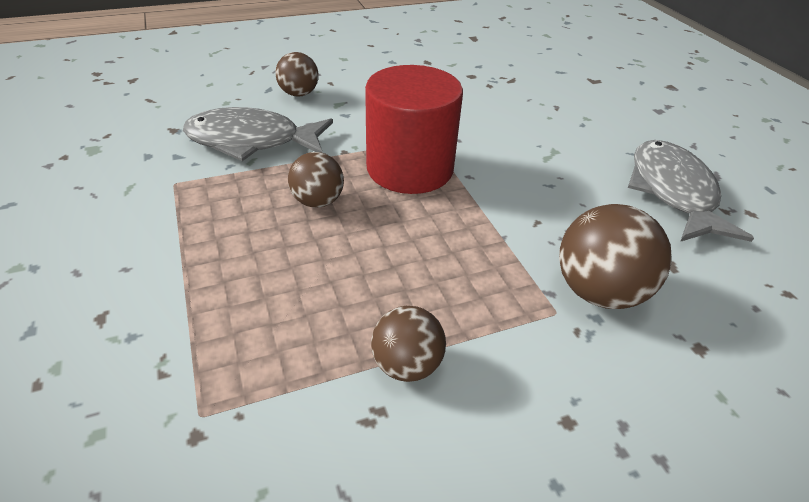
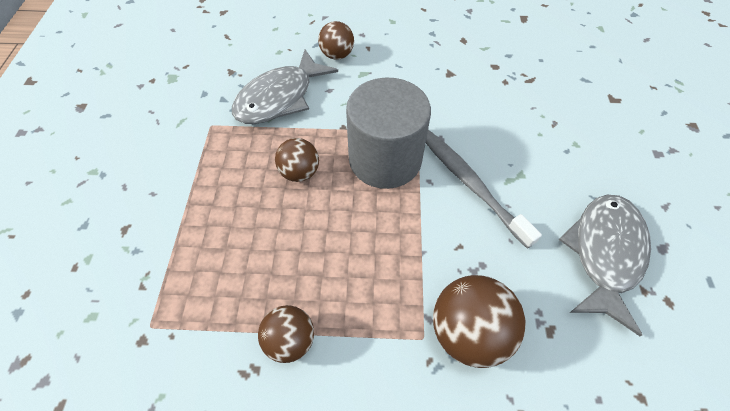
camera: 25 degrees right, 15 degrees up
grey fish [183,107,333,161] -> grey fish turned 75 degrees counterclockwise [232,50,338,124]
red cylinder [365,65,463,194] -> grey cylinder [346,77,431,189]
none -> grey toothbrush [426,130,542,249]

